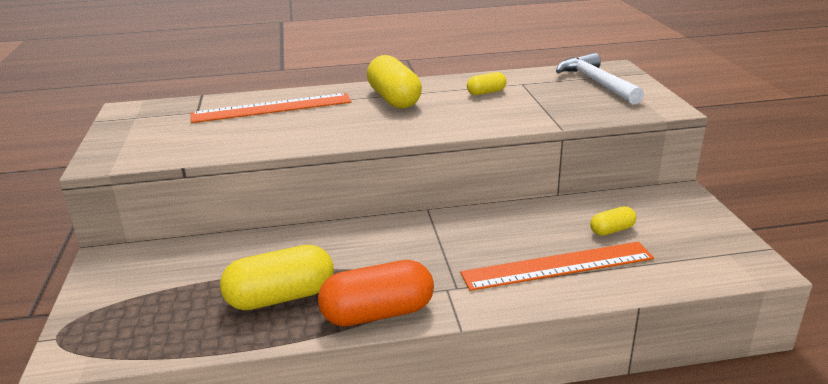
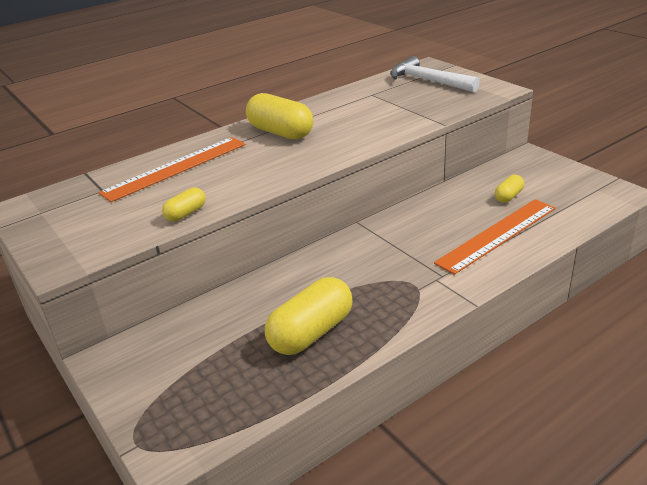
camera: 25 degrees left, 5 degrees up
orange capsule [318,260,434,326] -> none
yellow capsule [467,72,507,95] -> yellow capsule moved to [162,187,206,222]

